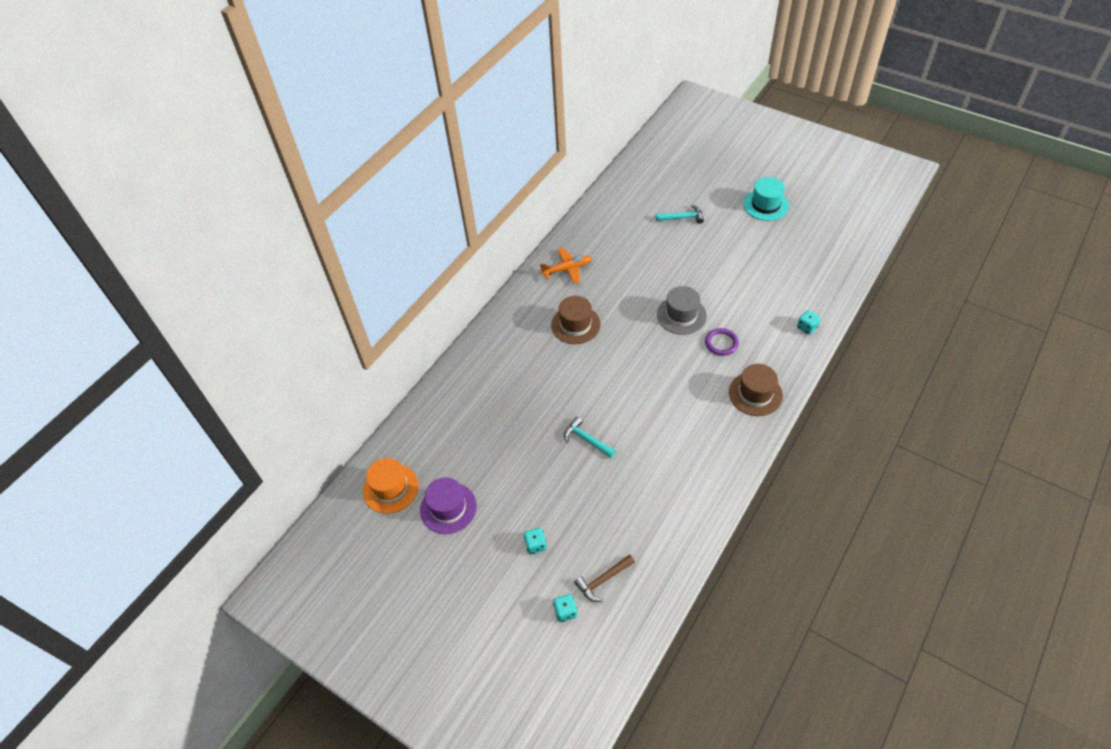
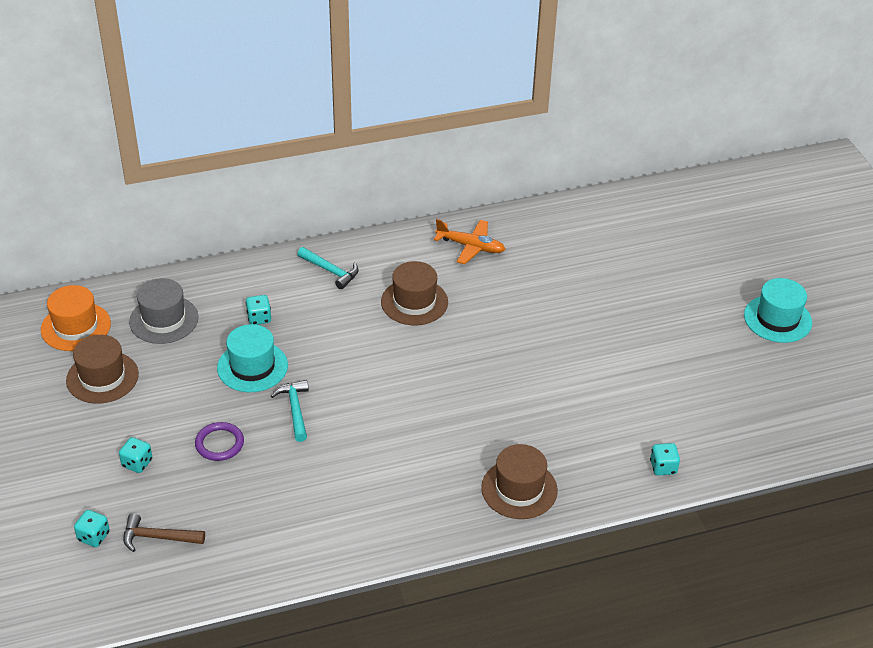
camera: 35 degrees right, 10 degrees down
purple hat [420,477,477,534] -> brown hat [66,335,139,404]
turquoise hammer [656,205,704,224] -> turquoise hammer moved to [297,247,358,289]
grey hat [657,286,707,335] -> grey hat moved to [129,278,199,344]
purple ring [705,328,739,356] -> purple ring moved to [195,422,244,461]
none -> turquoise hat [217,324,288,392]
none -> turquoise dice [246,295,271,325]

